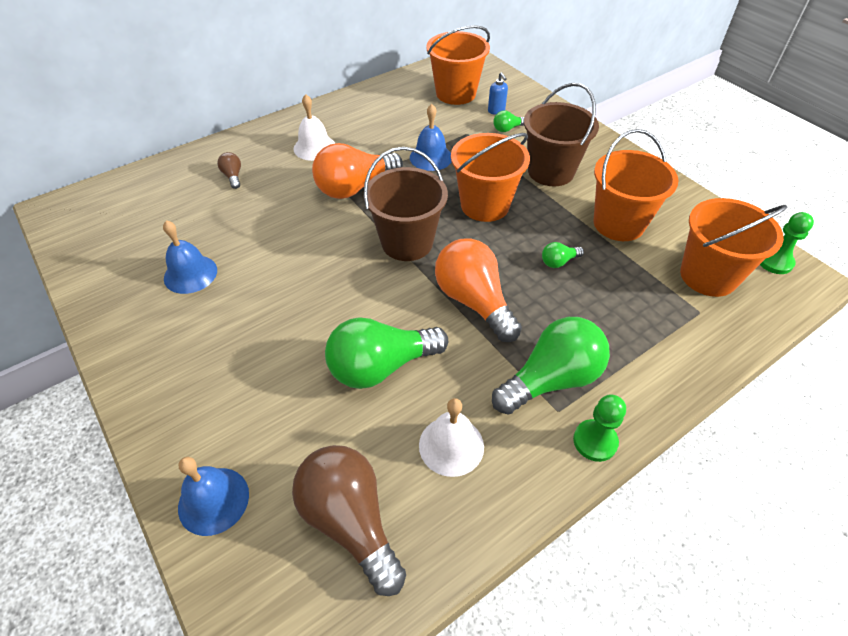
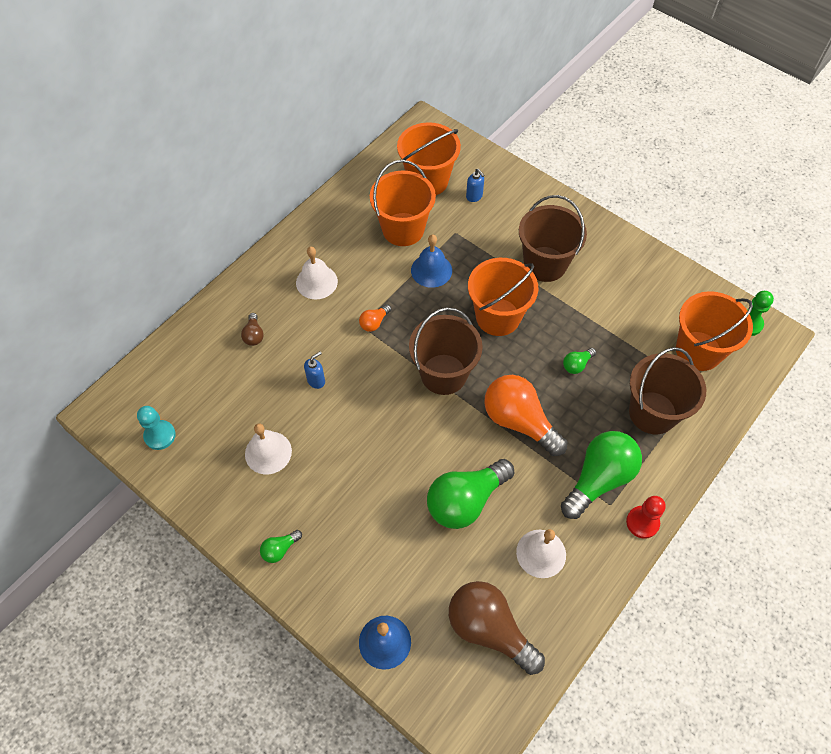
camera: 15 degrees left, 10 degrees up
blue bell [163,220,217,294] -> white bell [245,423,292,474]
brown light bulb [217,152,241,189] -> brown light bulb turned 150 degrees counterclockwise [241,313,264,346]
orange light bulb [312,143,403,199] -> orange light bulb [359,304,391,332], size x0.44
green light bulb [493,110,524,132] -> green light bulb moved to [260,530,302,563]
green pawn [573,394,626,462] -> red pawn [626,496,666,539]
orange bucket [594,129,678,241] -> orange bucket moved to [370,160,436,246]
none -> turquoise pawn [137,406,176,450]
none -> blue soap dispenser [304,352,325,389]
none -> brown bucket [629,347,706,434]

